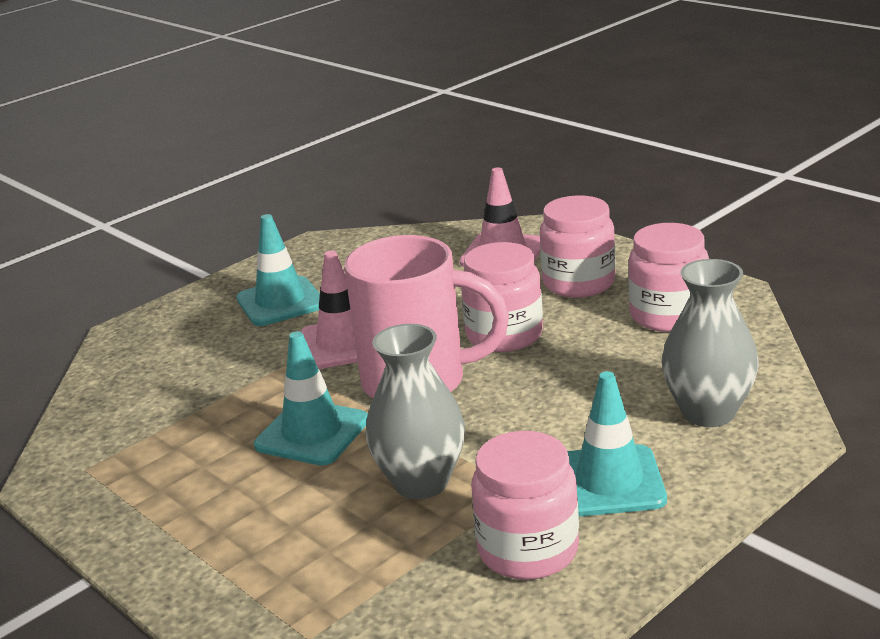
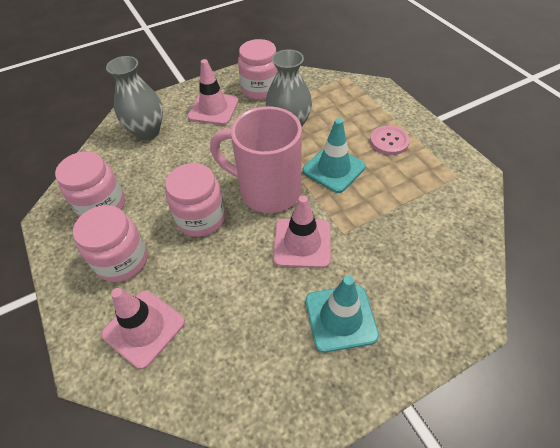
camera: 165 degrees left, 25 degrees up
turquoise traffic cone [567,371,667,517] -> pink traffic cone [188,59,239,125]
none -> pink button [370,126,410,155]

